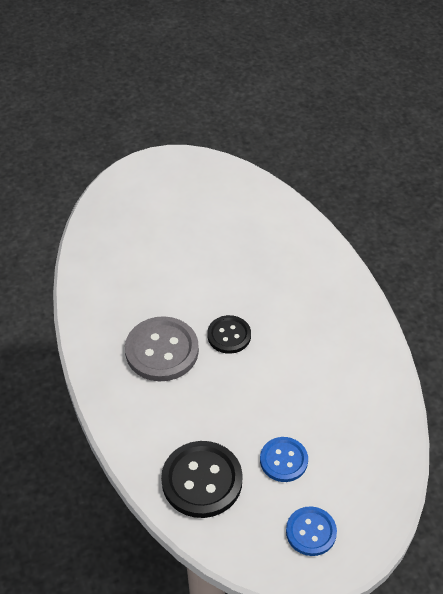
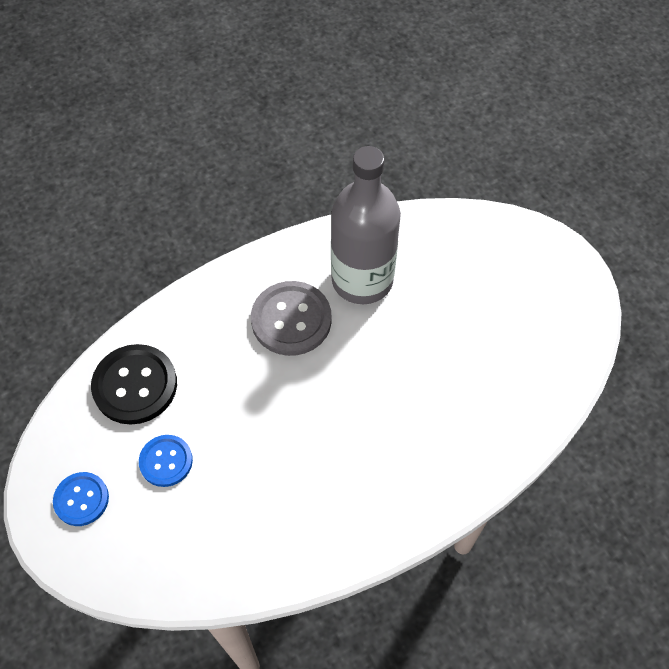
camera: 80 degrees right, 10 degrees up
black button [207,315,251,354] -> none
none -> grey bottle [331,146,401,304]

